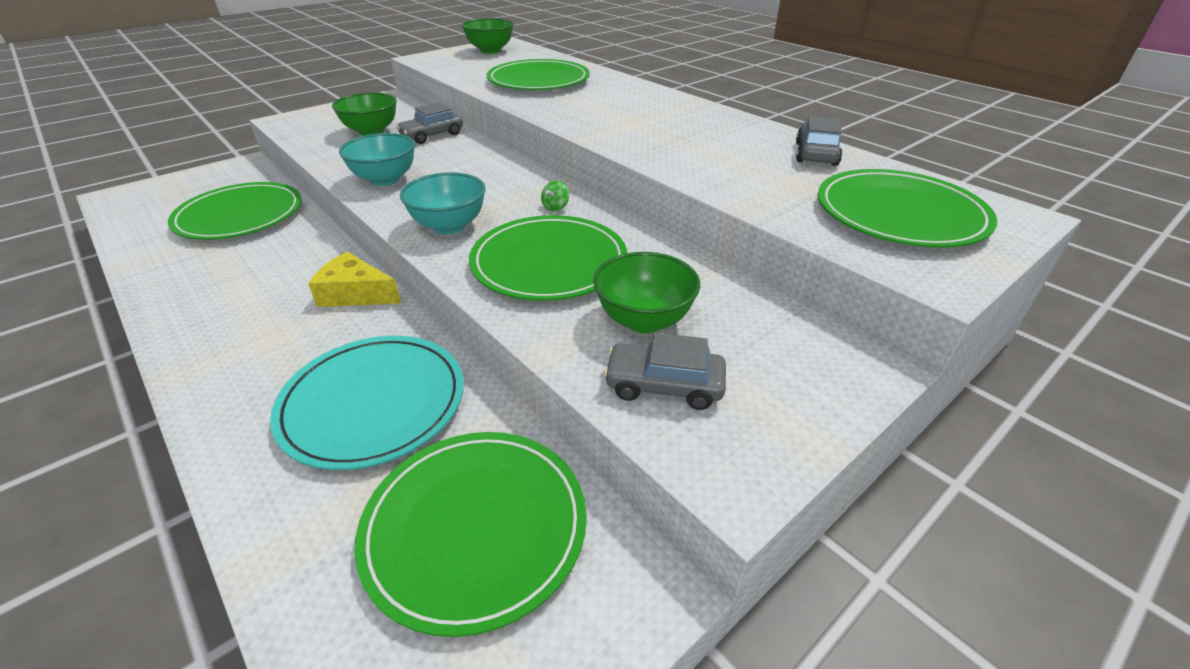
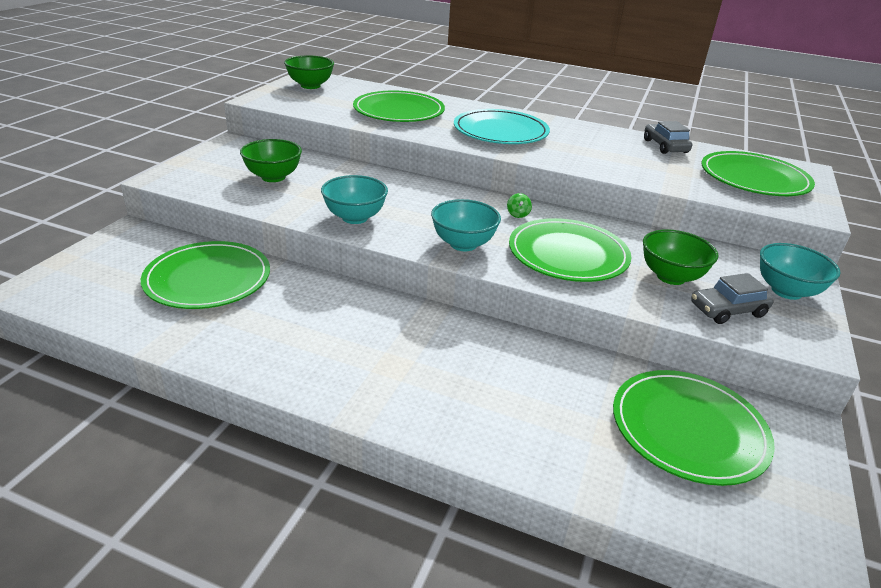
camera: 30 degrees left, 5 degrees down
turquoise plate [270,336,464,470] -> turquoise plate moved to [454,109,550,144]
yellow cheese [308,252,401,307] -> none
grey car [396,102,463,144] -> none
none -> turquoise bowl [760,243,841,300]

